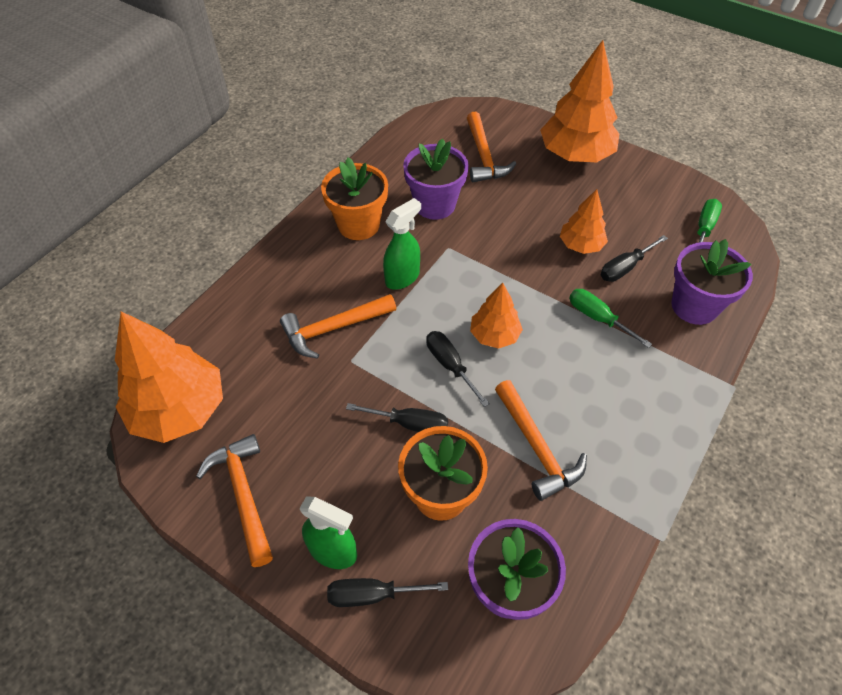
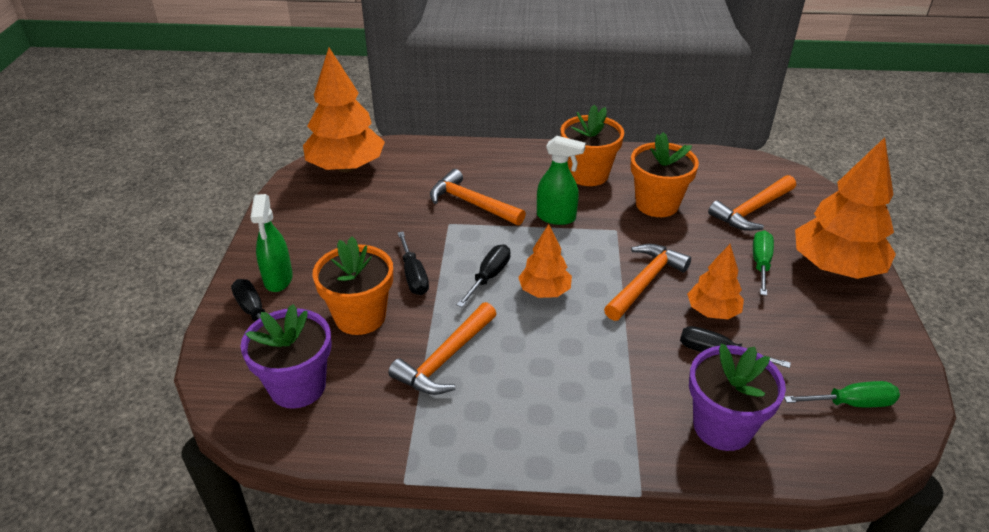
camera: 60 degrees right, 15 degrees down
orange hammer [196,434,273,567] -> orange hammer moved to [604,244,691,321]
purple flower pot [403,138,469,220] -> orange flower pot [631,132,699,217]
green screwdriver [569,289,652,348] -> green screwdriver moved to [753,230,774,296]

